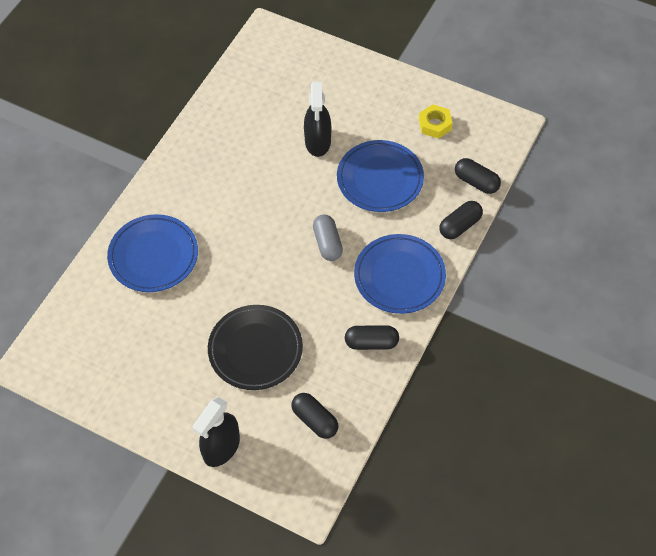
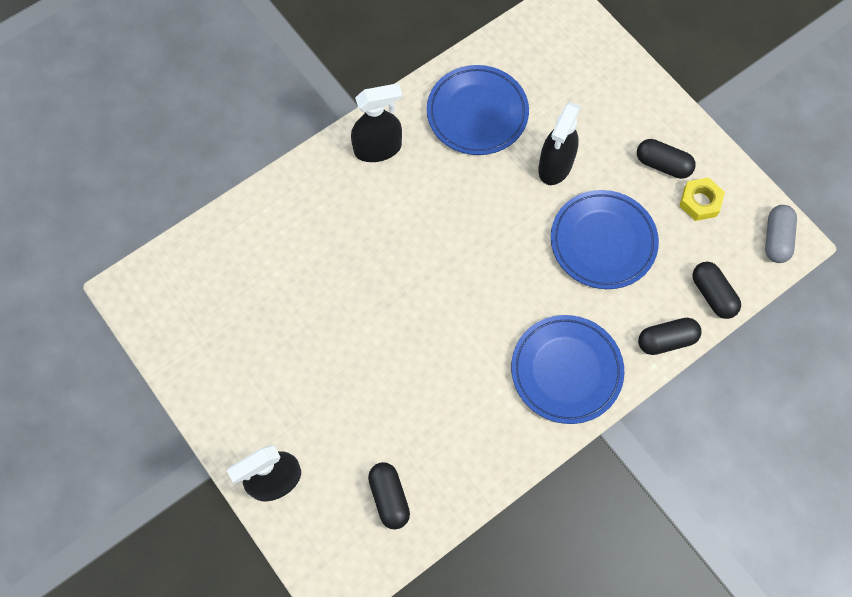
camera: 25 degrees right, 10 degrees up
blue plate [107,214,198,292] -> blue plate moved to [427,65,529,155]
black plate [208,305,303,390] -> none
grey capsule [313,214,343,261] -> grey capsule moved to [765,205,797,263]
black capsule [345,325,399,350] -> black capsule moved to [637,139,696,179]
none -> black spray bottle [351,83,402,162]

